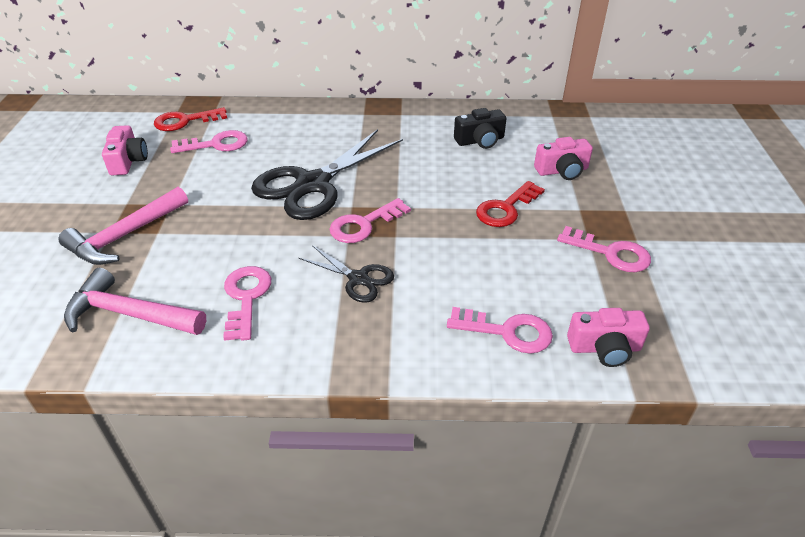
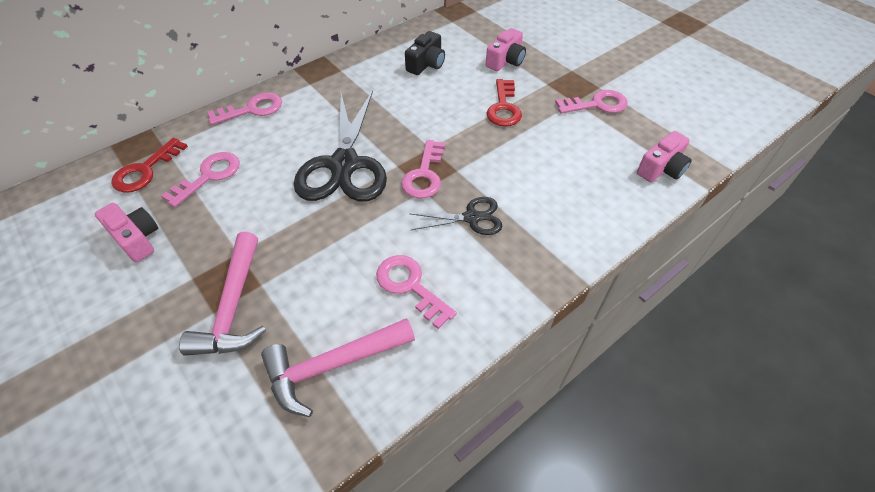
camera: 40 degrees left, 10 degrees up
pink key [447,307,553,354] -> pink key moved to [207,92,282,125]

